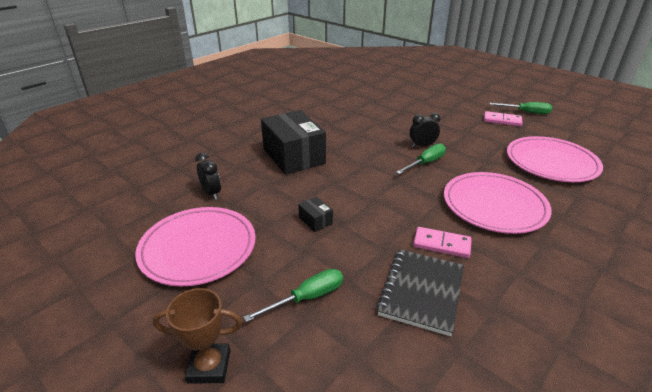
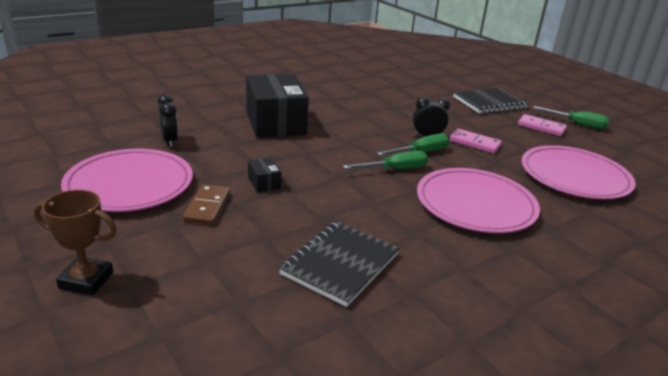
camera: 10 degrees right, 5 degrees down
green screwdriver [243,269,343,322] -> green screwdriver moved to [343,151,428,169]
pink domino [413,227,472,258] -> pink domino moved to [450,129,502,153]
none -> brown domino [183,184,230,225]
none -> black notebook [453,88,528,114]

